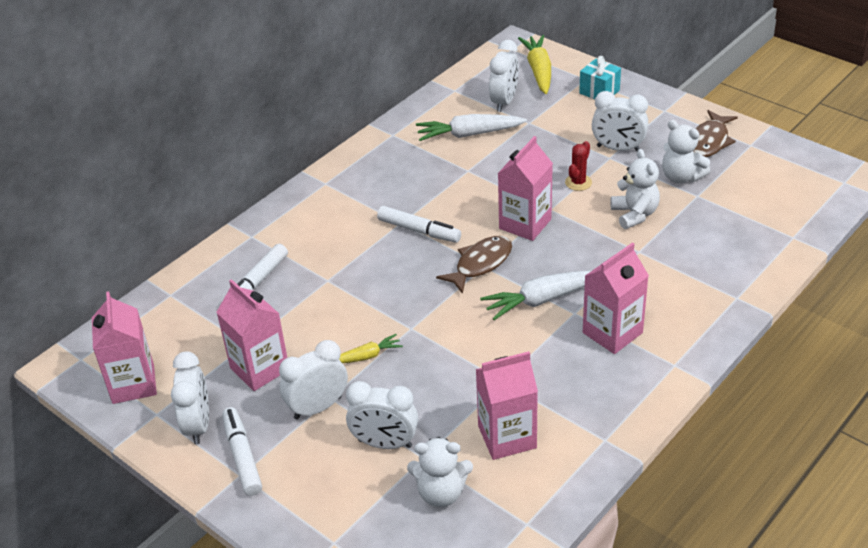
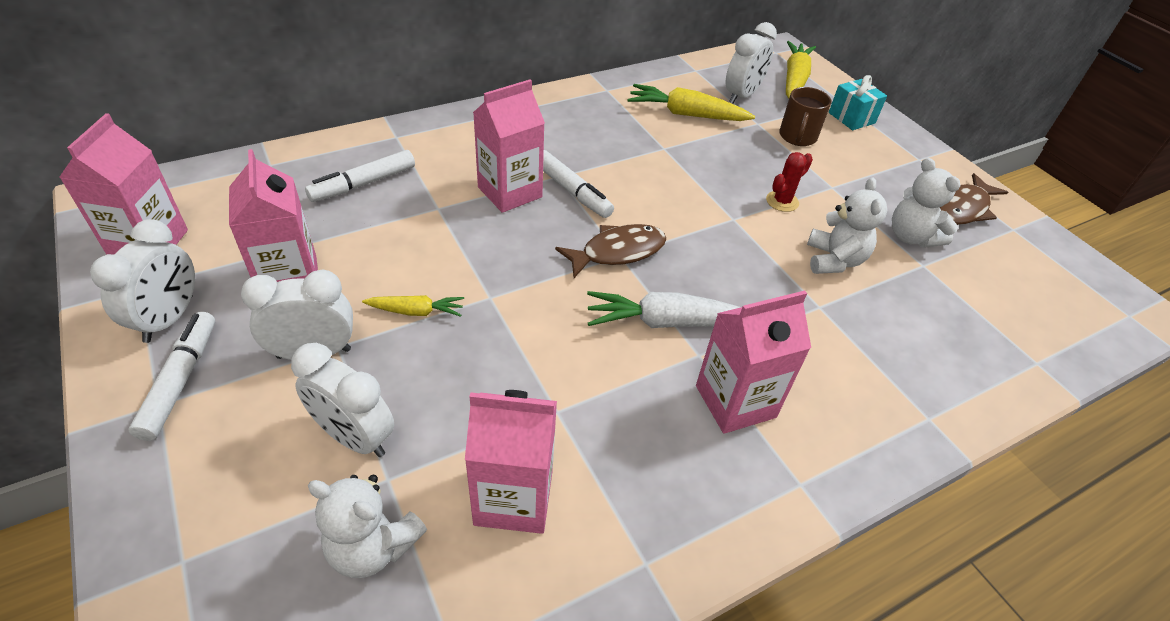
camera: 15 degrees right, 5 degrees up
white carrot [416,114,527,141] -> yellow carrot [627,84,755,121]
pink carton [498,136,553,241] -> pink carton moved to [473,79,545,213]
white clock [592,91,648,151] -> none
none -> brown mug [779,87,831,146]

